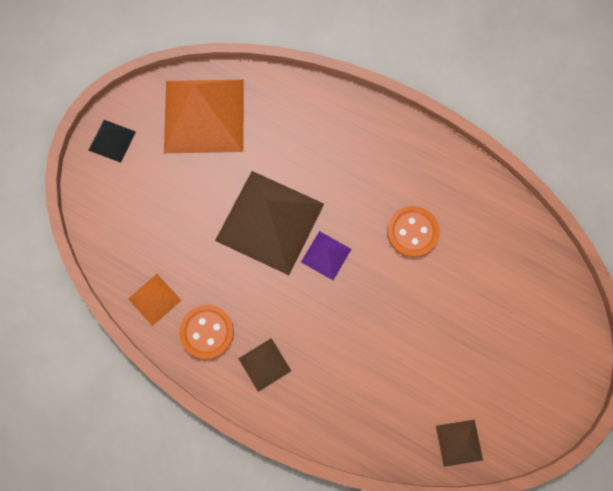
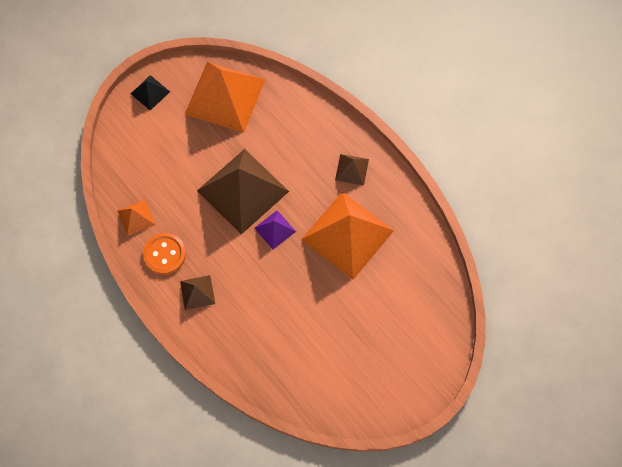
camera: 20 degrees right, 5 degrees down
orange button [387,206,440,258] -> orange pyramid [301,192,394,280]
brown pyramid [436,420,483,467] -> brown pyramid moved to [335,154,369,186]

